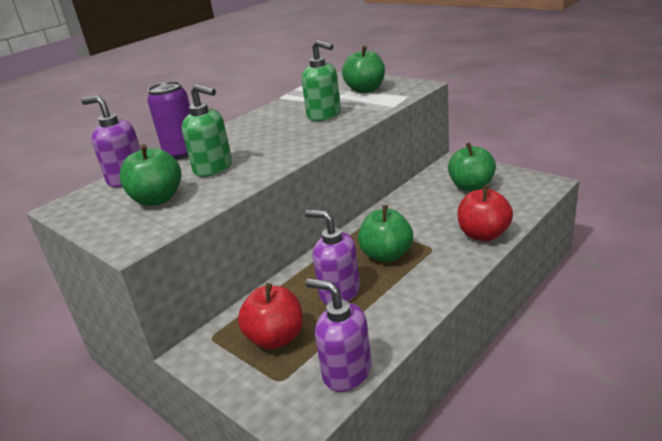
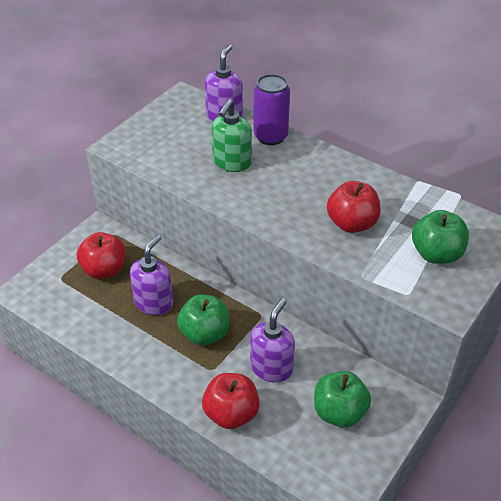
camera: 80 degrees right, 15 degrees up
green apple [119,144,181,206] -> none
green soap dispenser [301,40,341,121] -> red apple [327,181,380,233]
purple soap dispenser [306,278,371,392] -> purple soap dispenser moved to [250,298,295,382]

